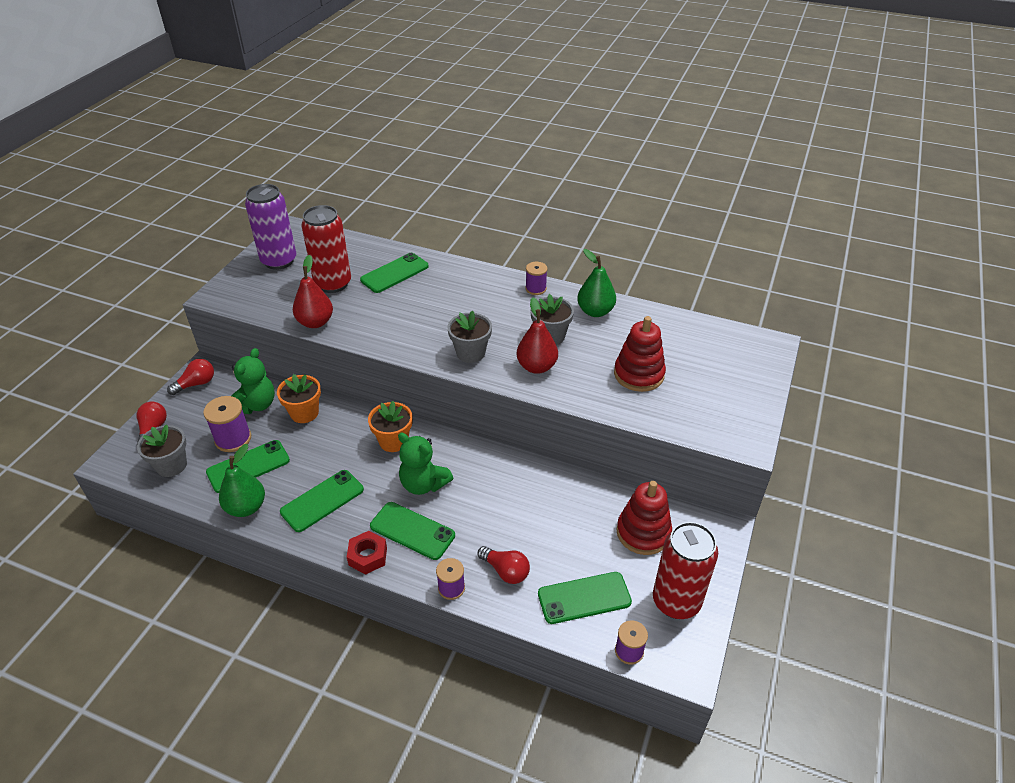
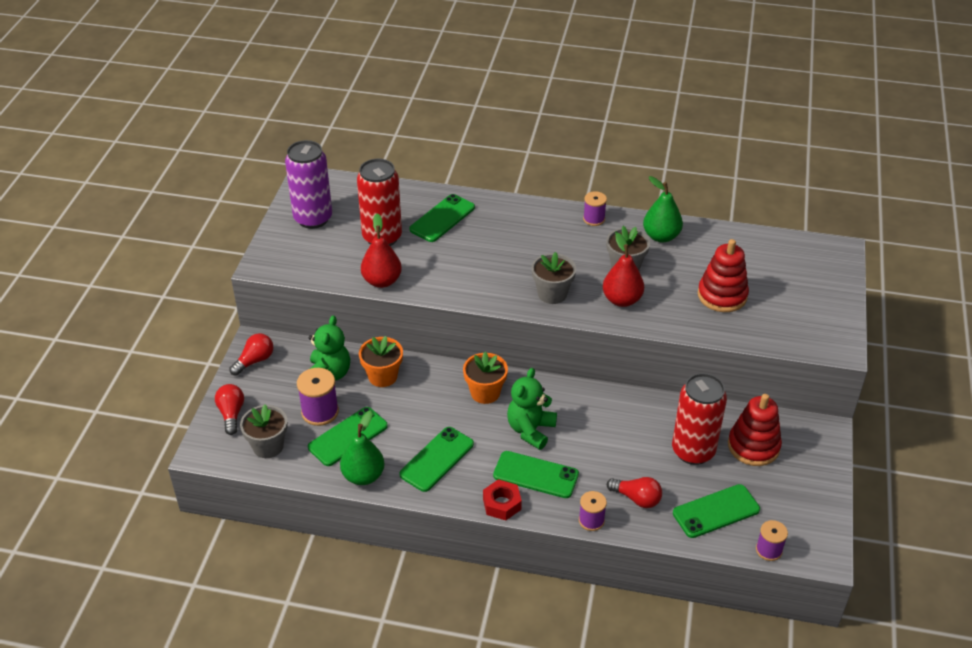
camera: 10 degrees left, 0 degrees up
green teddy bear [398,433,453,495] -> green teddy bear turned 90 degrees clockwise [507,368,557,450]
red can [653,522,718,619] -> red can moved to [672,373,727,465]

